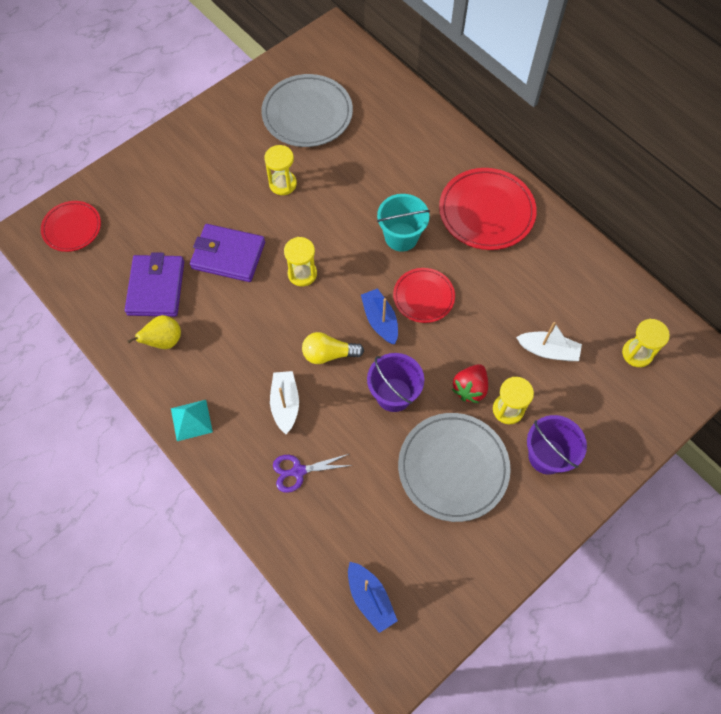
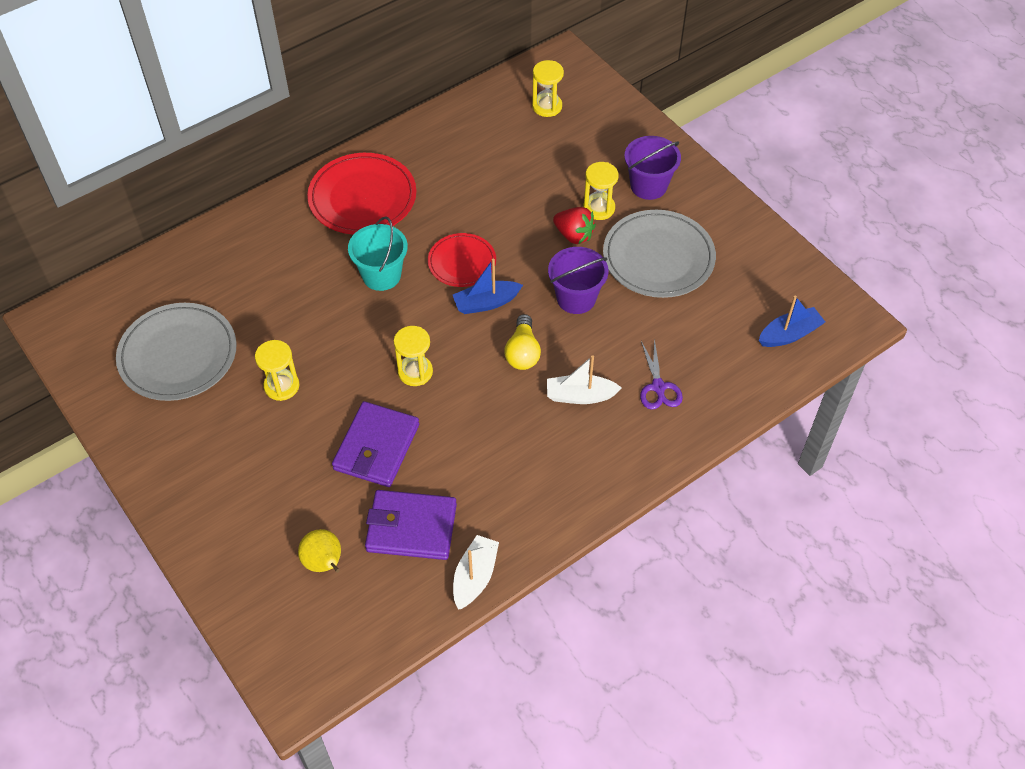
camera: 85 degrees left, 10 degrees down
red plate [41,201,101,252] -> none
yellow pear [127,315,181,349] -> yellow pear moved to [298,529,341,573]
turquoise pyramid [171,400,213,441] -> none
white boat [516,322,582,361] -> white boat moved to [453,535,499,610]

